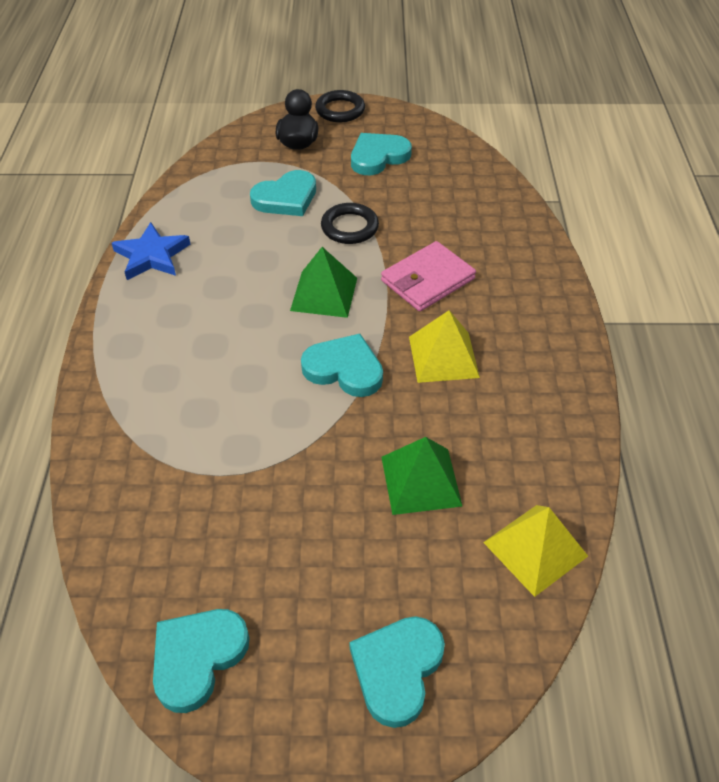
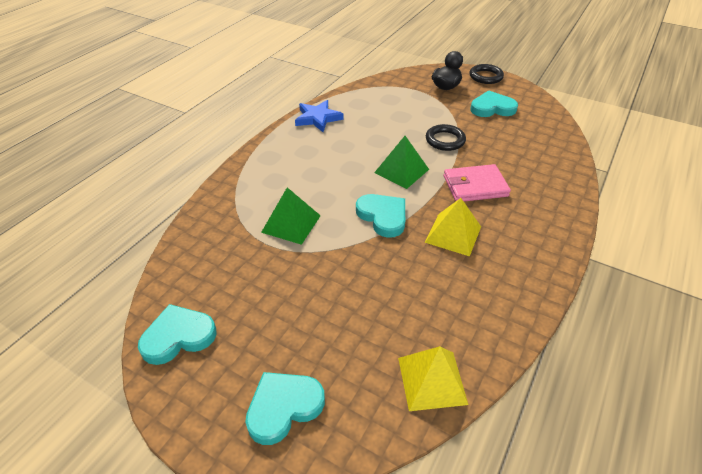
camera: 30 degrees right, 5 degrees down
turquoise heart [250,170,316,216] -> none
green pyramid [381,437,462,515] -> green pyramid moved to [261,188,321,245]

